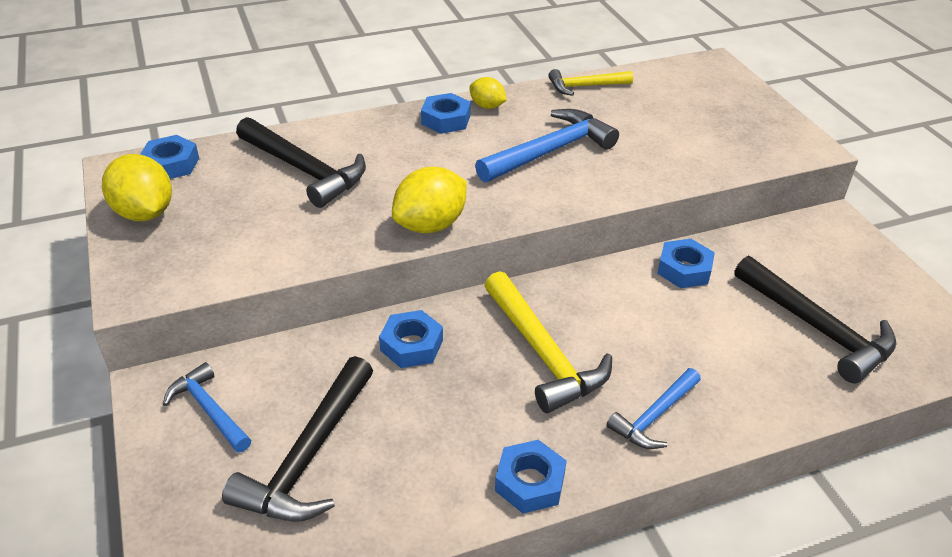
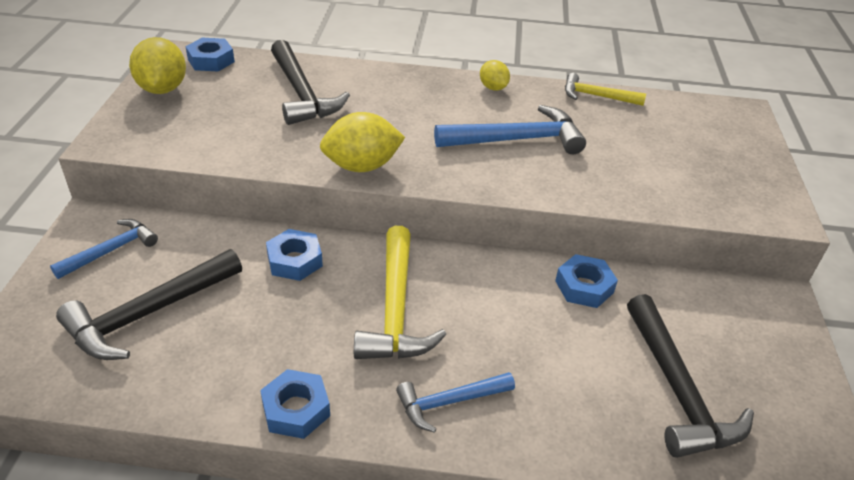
camera: 25 degrees right, 0 degrees up
blue hammer [163,362,251,453] -> blue hammer turned 60 degrees clockwise [50,219,158,279]
blue nut [421,93,471,134] -> none

